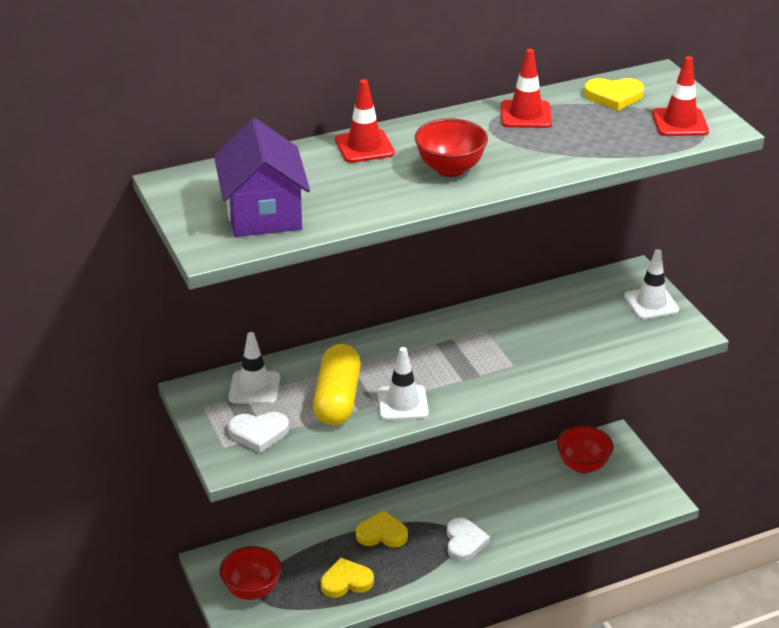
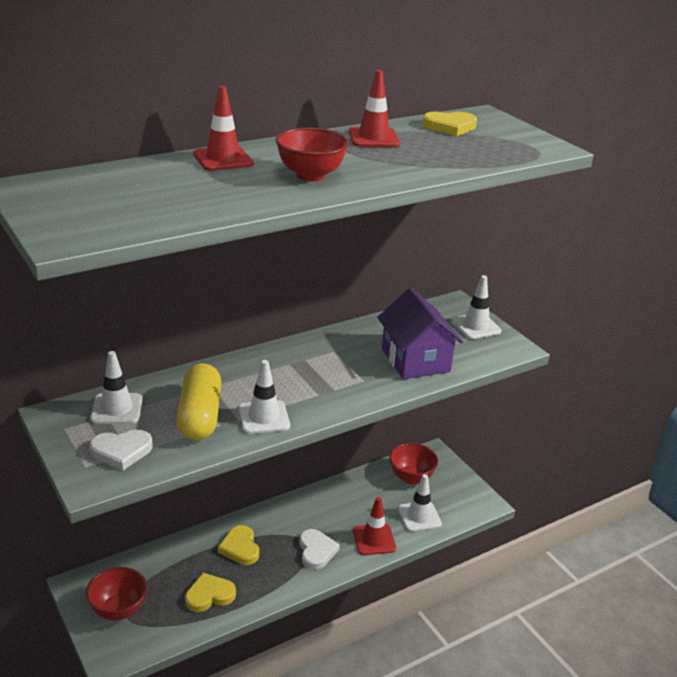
camera: 10 degrees left, 5 degrees down
purple house [214,118,310,237] -> purple house moved to [377,288,463,379]
yellow heart [356,511,408,548] -> yellow heart turned 105 degrees counterclockwise [218,525,259,565]
red traffic cone [652,56,709,136] -> red traffic cone moved to [353,497,396,555]
none -> white traffic cone [398,474,442,532]

